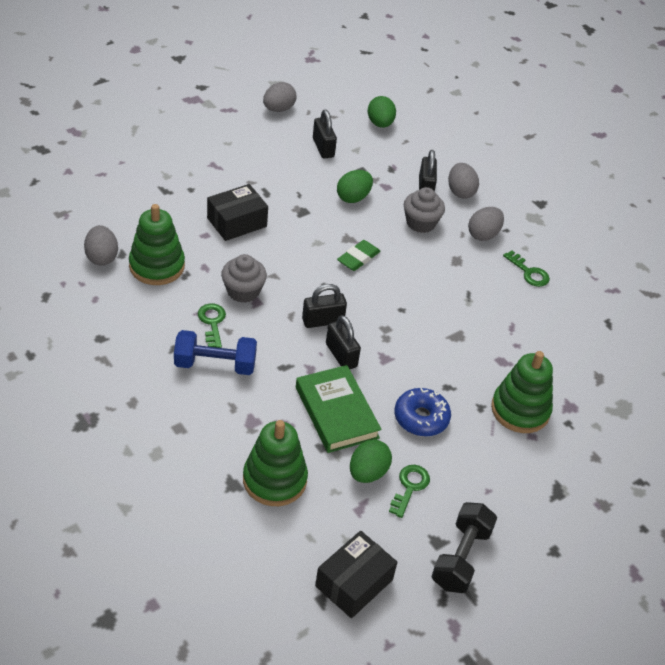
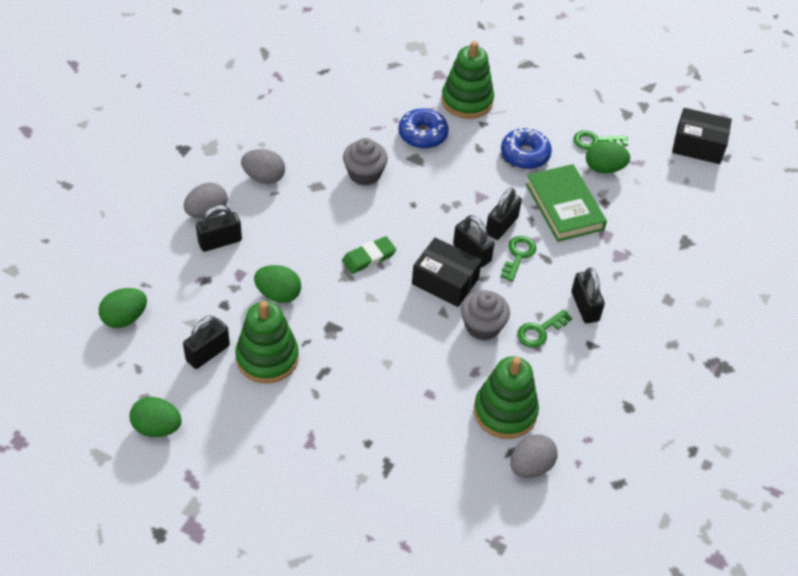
camera: 115 degrees left, 5 degrees up
blue dumbbell [174,330,257,375] -> black padlock [571,268,605,323]
black box [207,184,268,241] -> black box moved to [412,237,482,307]
green stacking toy [243,420,308,506] -> green stacking toy moved to [235,301,299,383]
grey egg [263,82,297,112] -> green egg [130,397,182,437]
green book [296,365,382,453] -> green book turned 60 degrees counterclockwise [526,164,607,242]
green eraser [337,240,380,271] -> green eraser turned 45 degrees counterclockwise [342,236,396,274]
grey cupcake [404,187,445,233] -> grey cupcake moved to [343,138,388,185]
black dumbbell [431,502,497,593] -> none
green key [503,250,550,287] -> green key moved to [501,236,536,282]
none -> blue donut [398,108,449,149]

